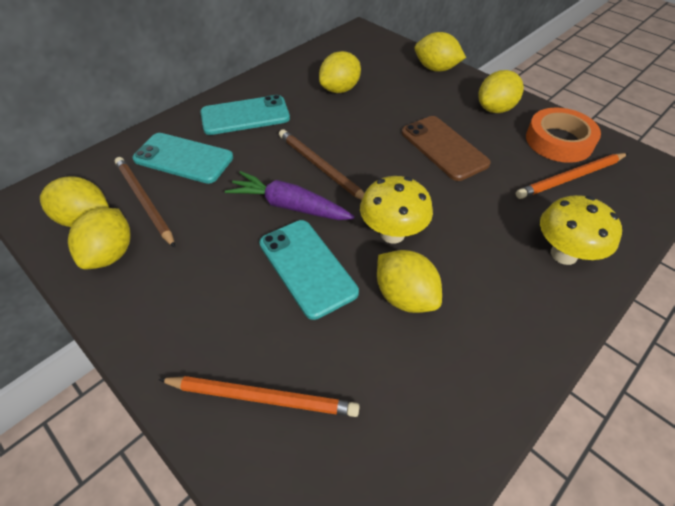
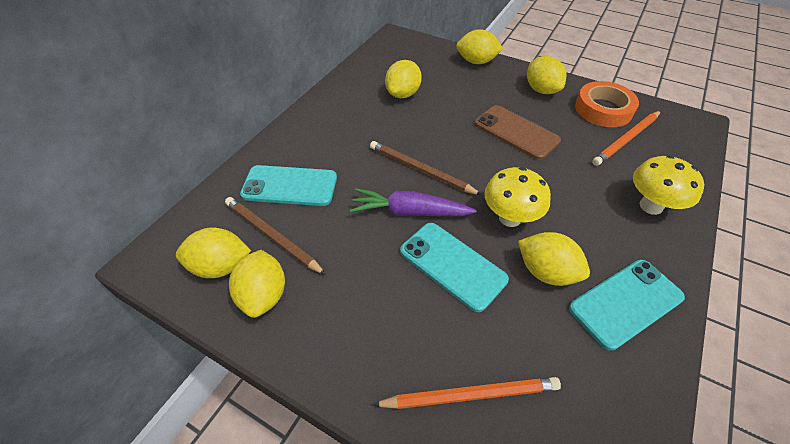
camera: 15 degrees left, 0 degrees up
turquoise phone [200,95,290,135] -> turquoise phone moved to [569,260,685,351]
yellow lemon [478,70,524,113] -> yellow lemon turned 60 degrees counterclockwise [527,56,566,94]

